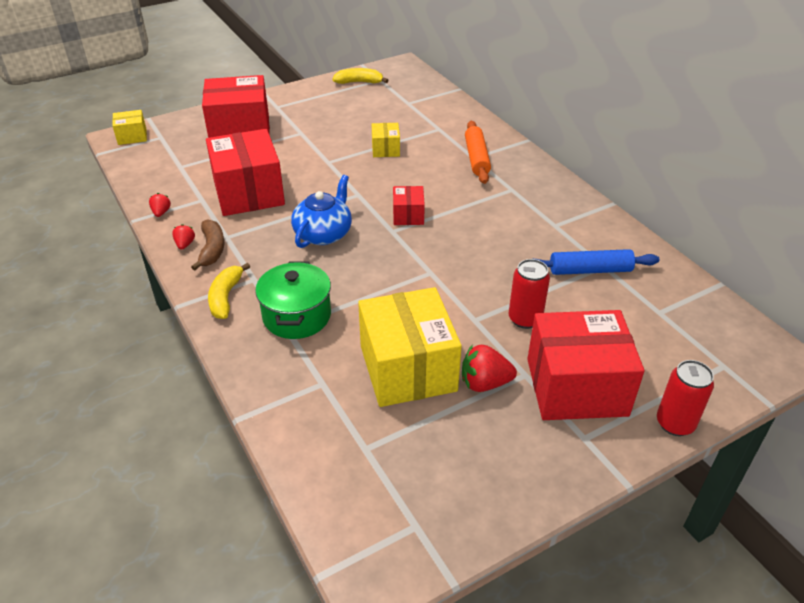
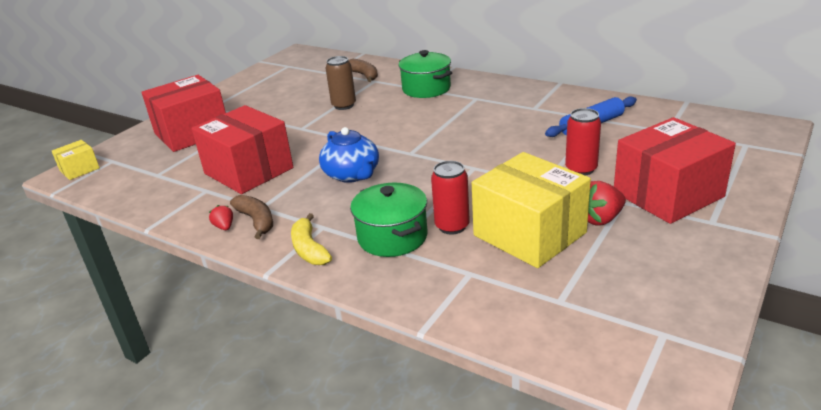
camera: 25 degrees left, 10 degrees down
red strawberry [149,193,171,217] -> none
blue teapot [291,175,352,248] -> blue teapot turned 150 degrees clockwise [319,127,379,183]
yellow banana [333,68,388,84] -> none
yellow box [372,123,400,157] -> brown can [326,56,356,110]
red box [393,186,425,225] -> none
orange rolling pin [465,121,491,184] -> green pot [399,50,452,98]
red can [657,360,714,436] -> red can moved to [431,161,470,235]
none -> brown banana [348,59,378,82]

